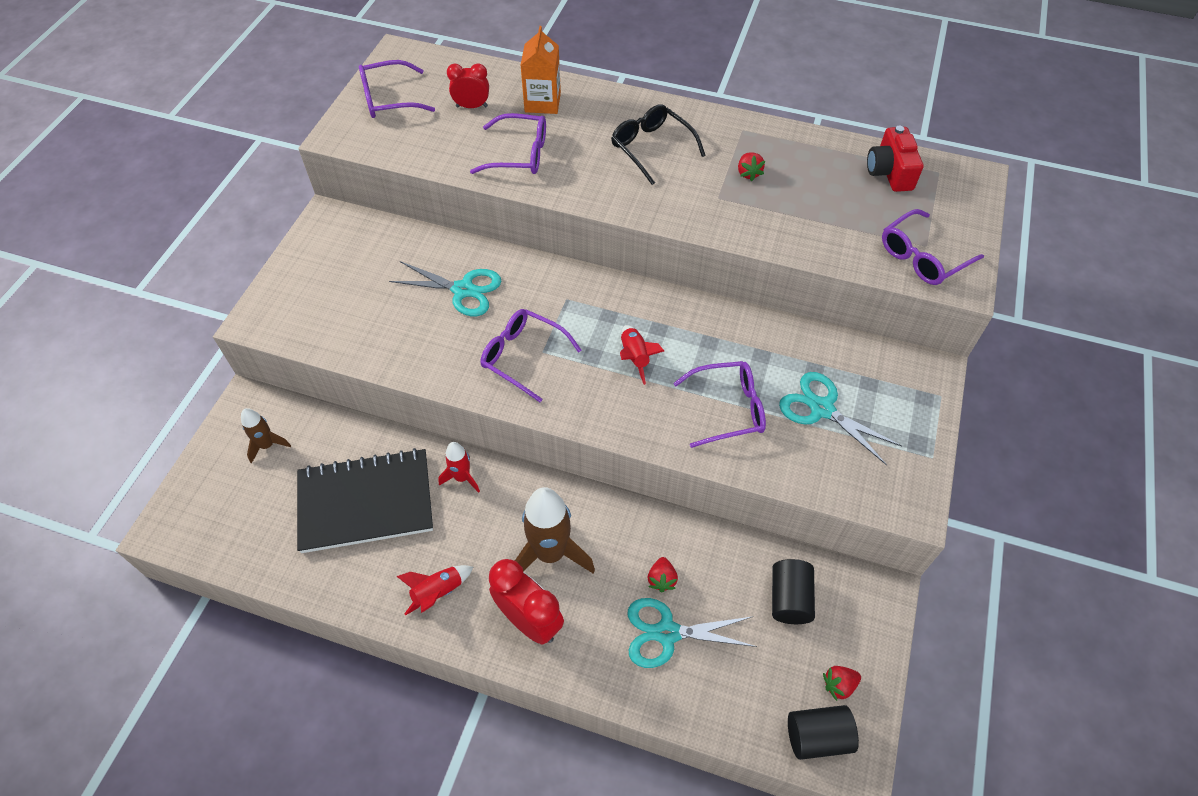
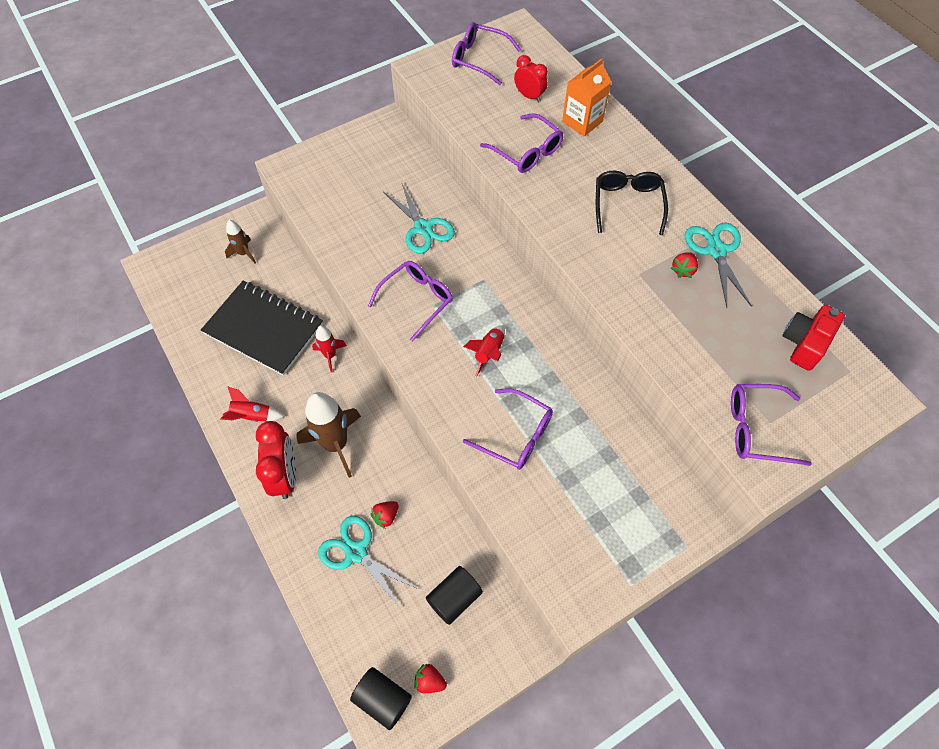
camera: 40 degrees right, 5 degrees up
purple glasses [481,309,581,402] -> purple glasses turned 60 degrees clockwise [368,261,453,342]
turquoise scissors [779,372,902,465] -> turquoise scissors moved to [685,223,752,307]

